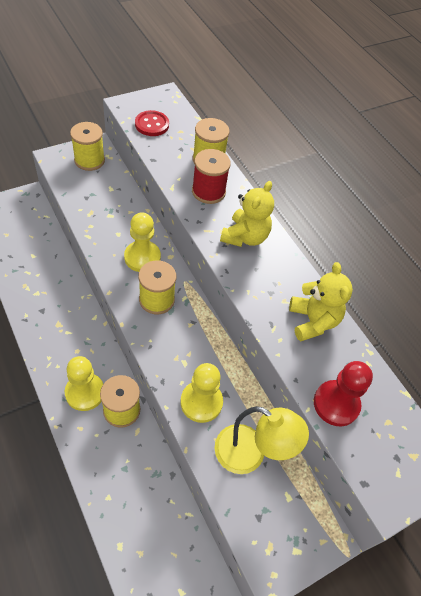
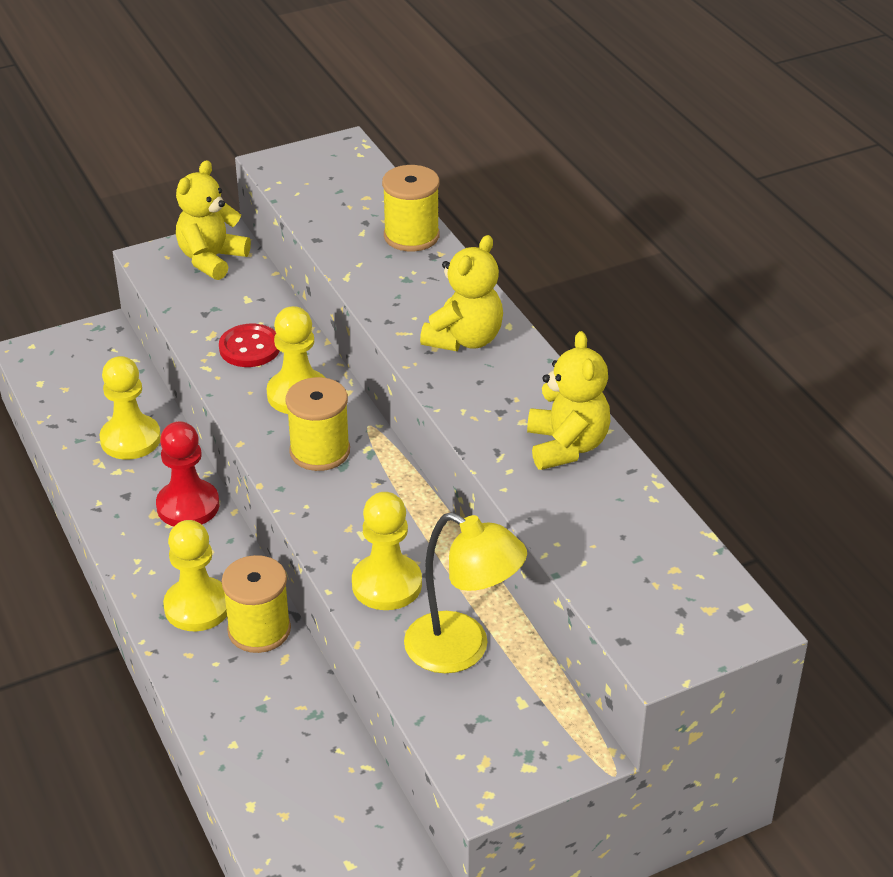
camera: 10 degrees right, 15 degrees down
yellow spool [70,122,105,171] -> yellow teddy bear [176,160,251,280]
red button [135,110,169,136] -> red button moved to [219,324,280,367]
red spool [192,149,231,204] -> none
red pawn [314,361,373,427] -> red pawn moved to [156,421,220,526]
none -> yellow pawn [100,356,161,460]

